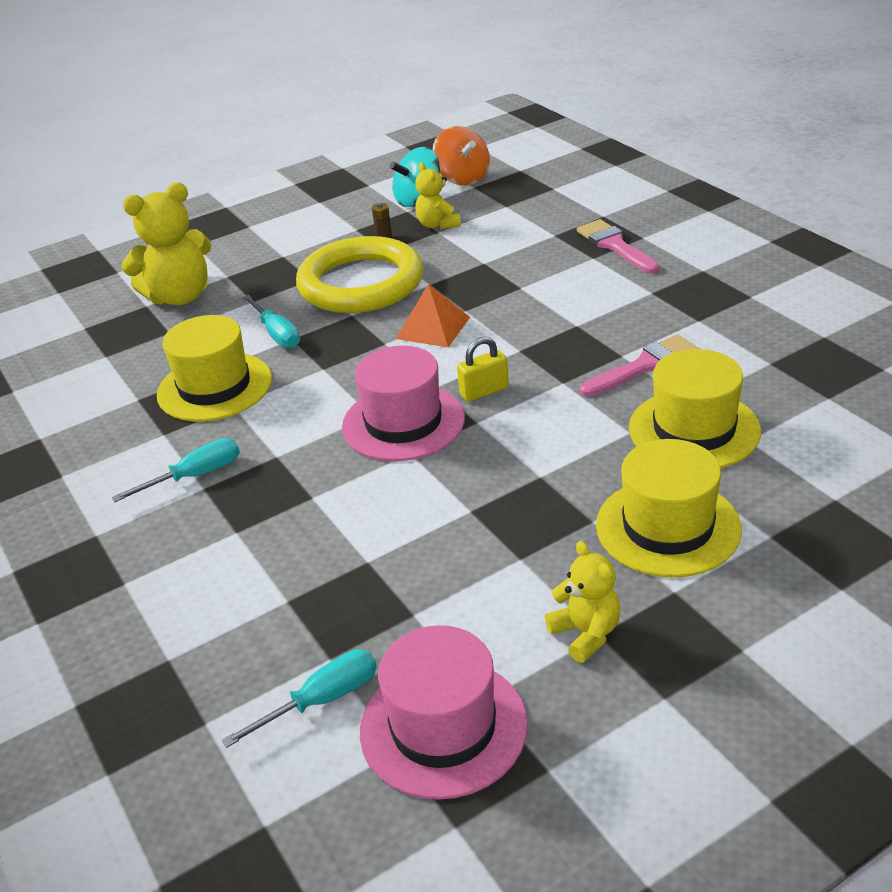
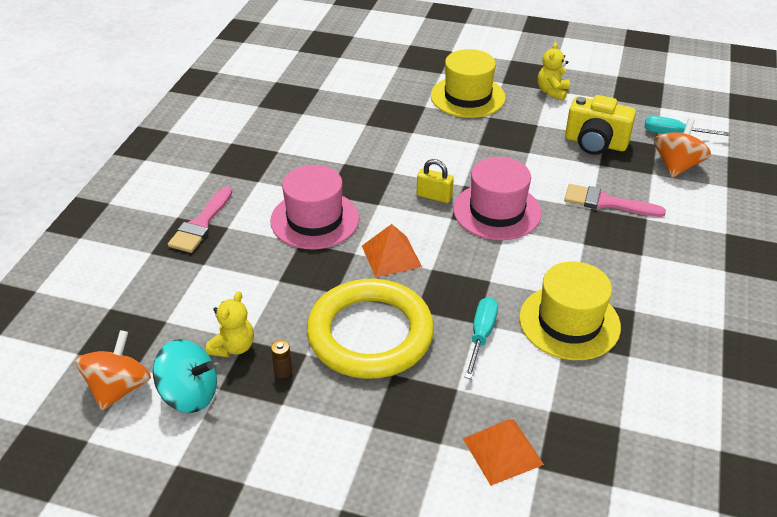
camera: 135 degrees left, 5 degrees up
turquoise screwdriver [112,438,240,502] -> none
yellow teddy bear [121,183,211,305] -> orange pyramid [463,419,544,486]
pink hat [360,625,528,800] -> pink hat moved to [270,165,359,249]
pink brush [580,334,700,397] -> pink brush moved to [564,184,666,217]
yellow hat [629,349,761,468] -> none
none -> yellow camera [565,95,636,155]
none -> orange spinning top [654,119,711,178]

